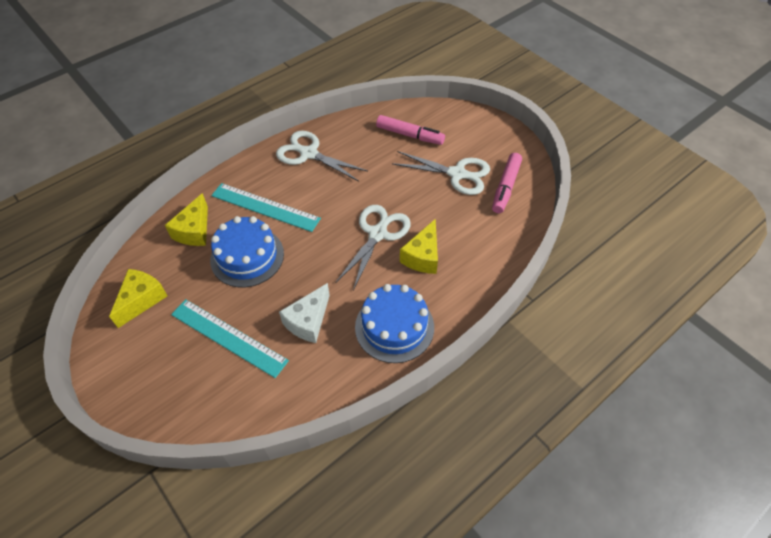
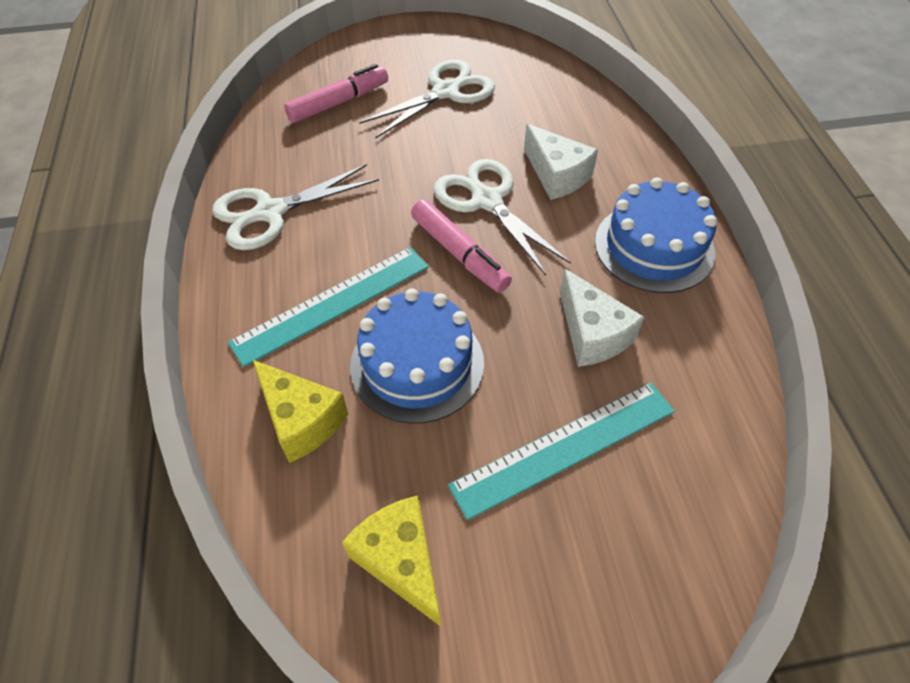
camera: 60 degrees left, 0 degrees up
yellow cheese [400,219,438,274] -> white cheese [524,124,598,200]
pink marker [492,153,522,213] -> pink marker moved to [411,199,512,293]

